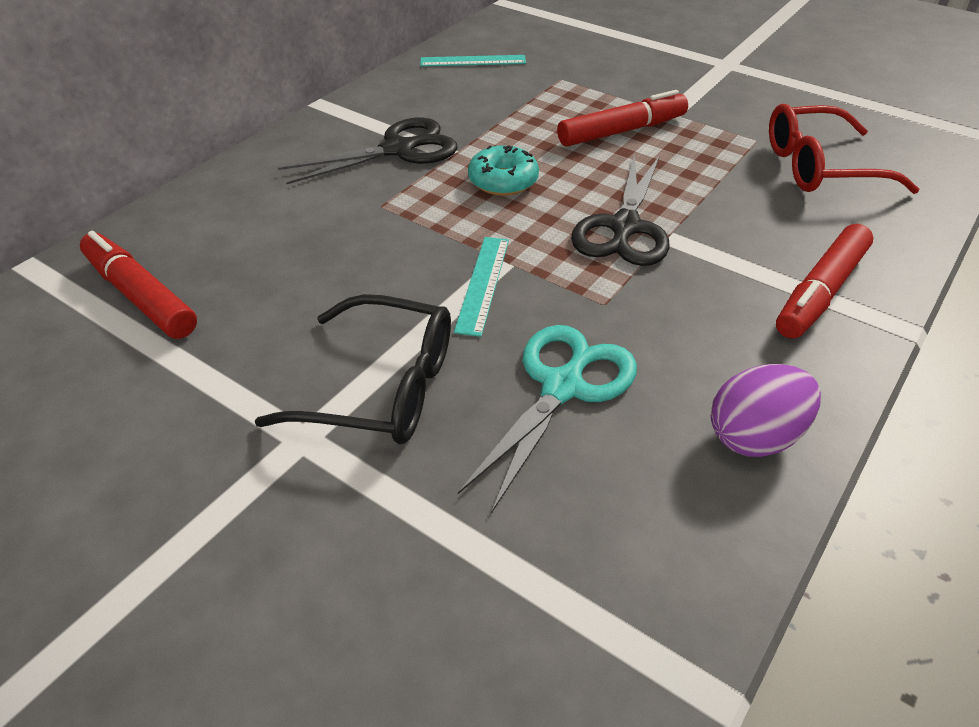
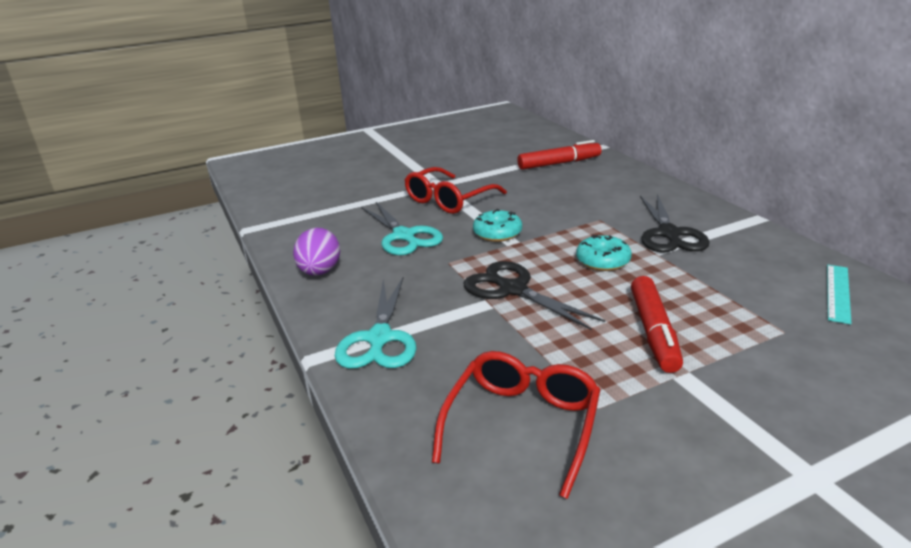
camera: 120 degrees right, 15 degrees down
black glasses [255,294,451,444] -> red glasses [405,167,507,214]
turquoise ruler [454,237,509,337] -> turquoise donut [473,209,522,242]
red marker [776,224,873,339] -> turquoise scissors [335,278,417,369]

